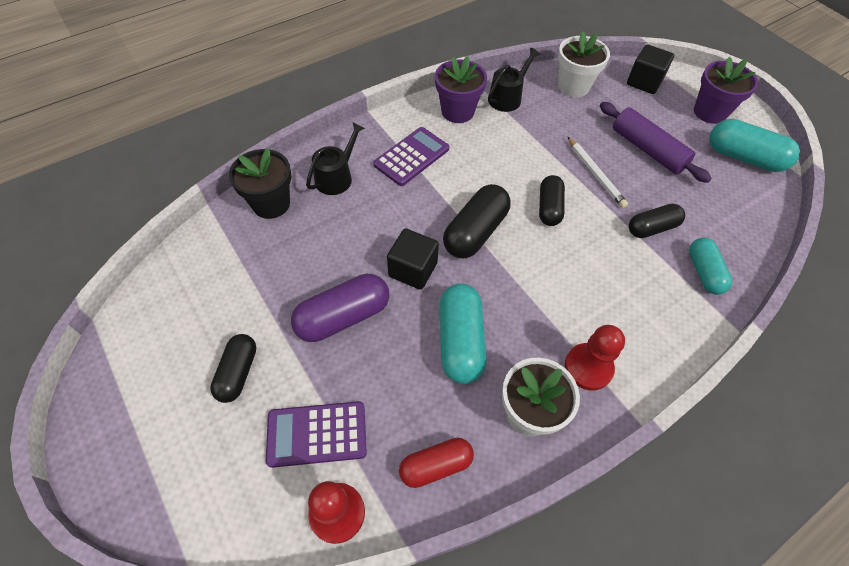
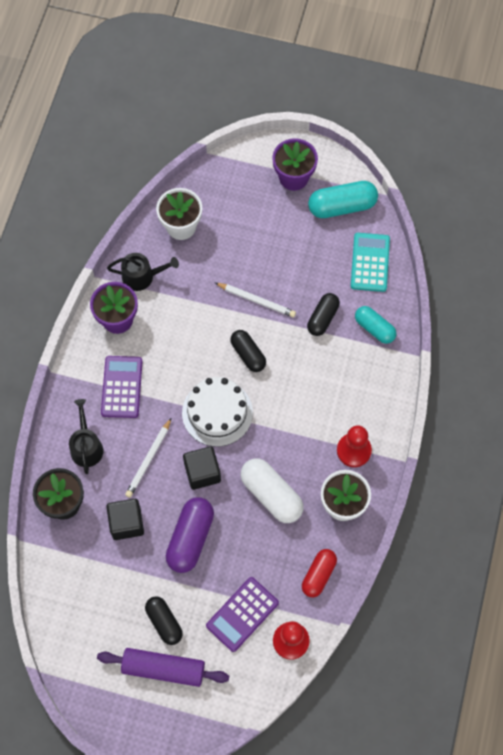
camera: 40 degrees left, 10 degrees up
turquoise capsule [439,284,486,384] -> white capsule [241,459,304,523]
black capsule [443,184,511,258] -> white cake [182,377,253,447]
black watering can [488,48,540,112] -> black watering can turned 90 degrees clockwise [107,253,179,291]
purple rolling pin [600,102,712,183] -> purple rolling pin moved to [97,648,229,687]
black cube [627,44,674,94] -> black cube moved to [106,499,144,540]
none -> white pencil [125,417,172,498]
none -> turquoise calculator [351,233,390,292]

